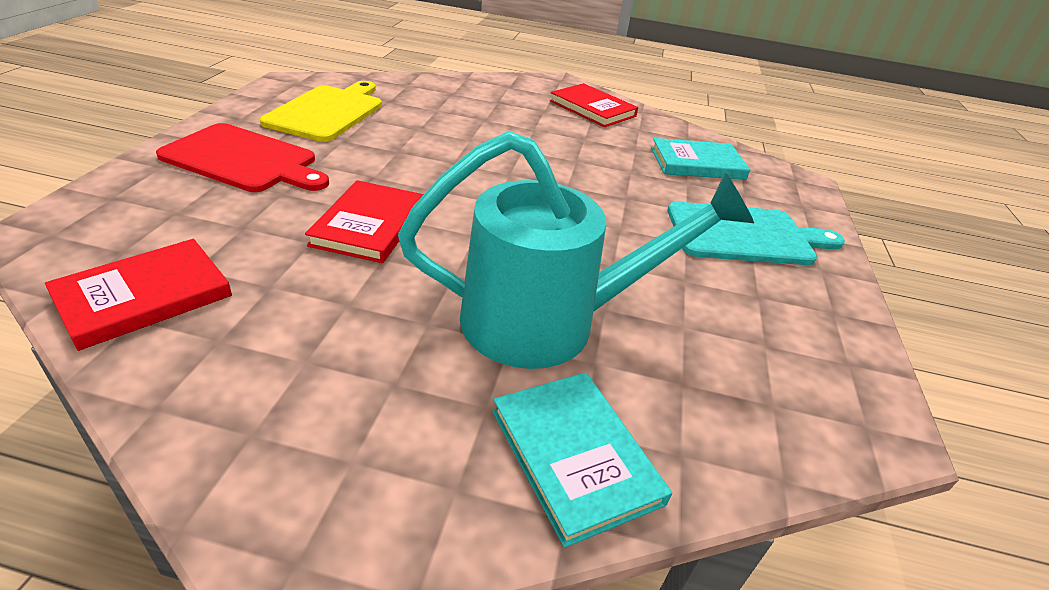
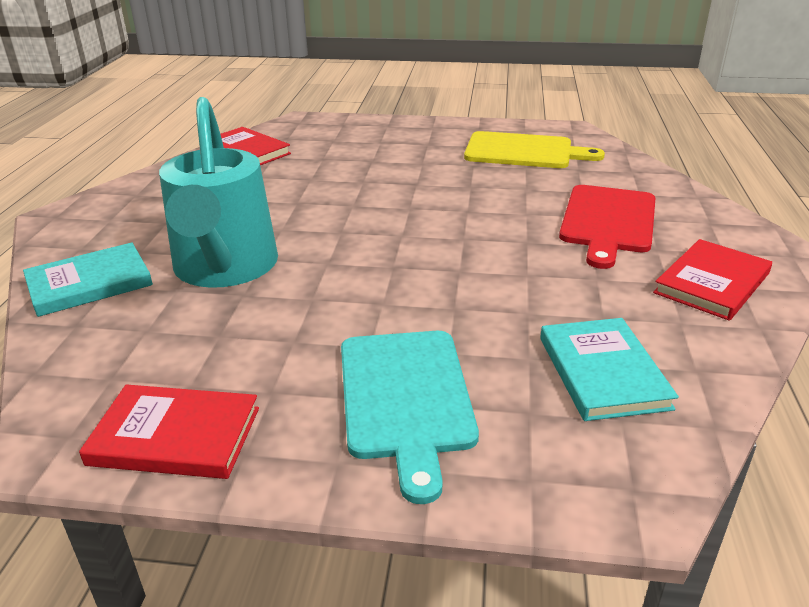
camera: 90 degrees right, 5 degrees down
red cutting board [156,123,329,192] -> red cutting board moved to [559,185,655,269]
red book [305,180,424,263] -> red book moved to [79,384,259,479]

